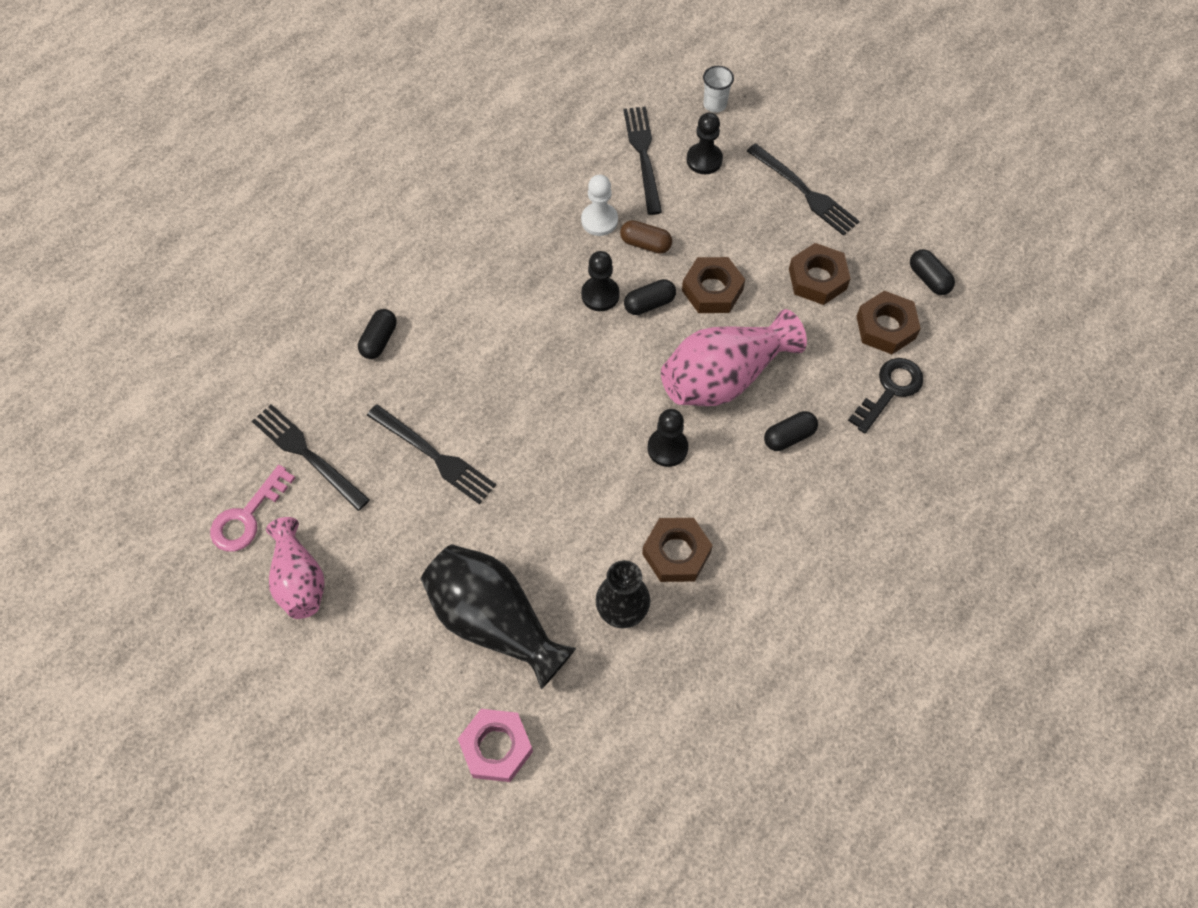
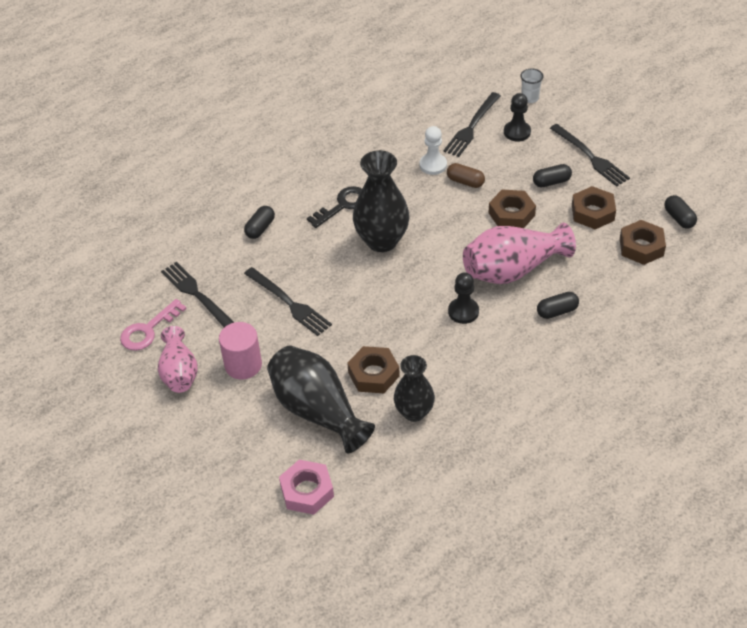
camera: 10 degrees right, 15 degrees down
black pawn [581,251,620,311] -> none
black fork [623,106,662,215] -> black fork turned 150 degrees counterclockwise [443,92,501,157]
black capsule [624,279,676,315] -> black capsule moved to [533,164,572,187]
brown nut [642,518,713,582] -> brown nut moved to [347,346,400,393]
black key [848,358,924,434] -> black key moved to [307,186,362,228]
none -> pink cylinder [219,322,262,379]
none -> black vase [353,150,409,252]

